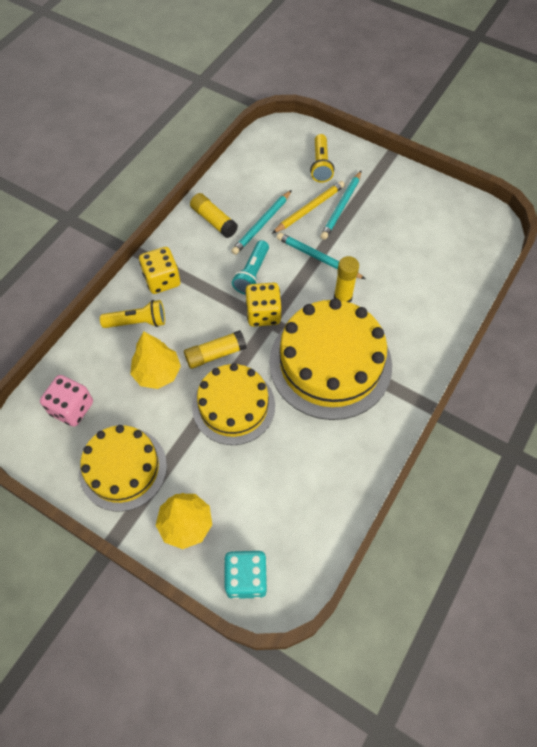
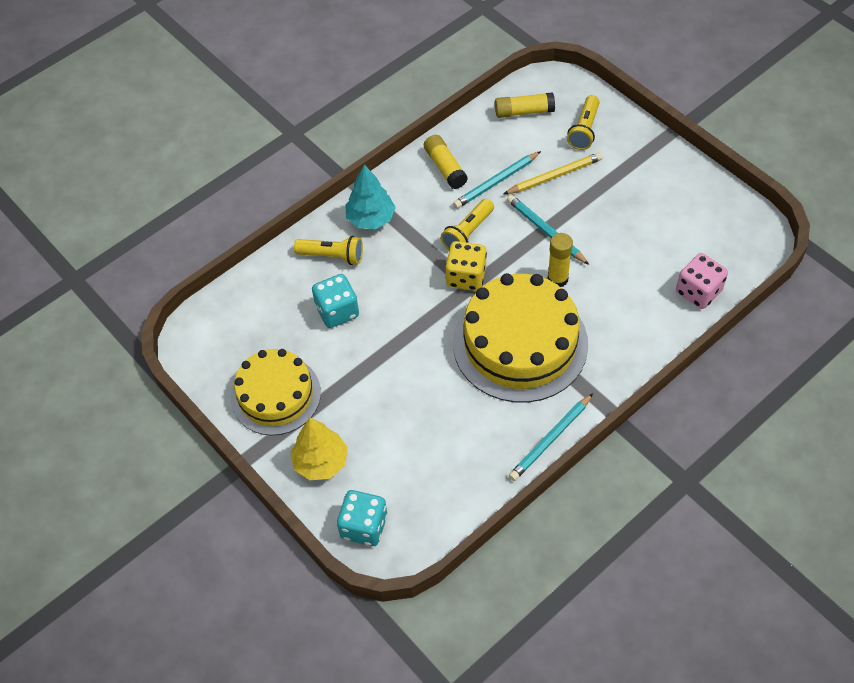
camera: 20 degrees right, 5 degrees down
pink dice [40,375,93,427] -> pink dice moved to [676,253,728,309]
yellow tree [130,331,181,389] -> turquoise dice [312,274,359,328]
yellow dice [139,247,180,294] -> turquoise tree [345,164,396,229]
yellow glue stick [184,330,247,369] -> yellow glue stick moved to [495,92,555,118]
yellow cake [192,363,275,445] -> none
turquoise flashlight [232,240,269,294] -> yellow flashlight [441,199,494,250]
turquoise pencil [320,171,361,240] -> turquoise pencil moved to [509,393,593,481]

